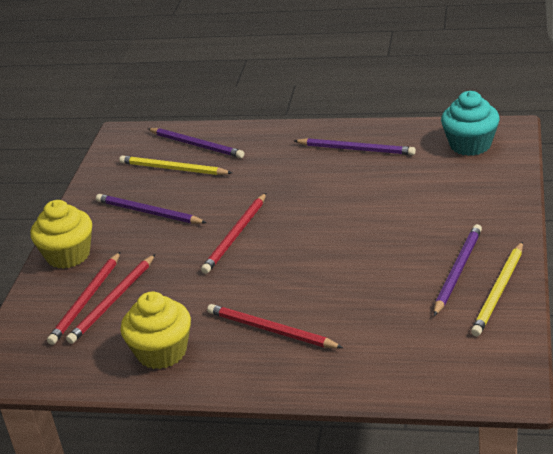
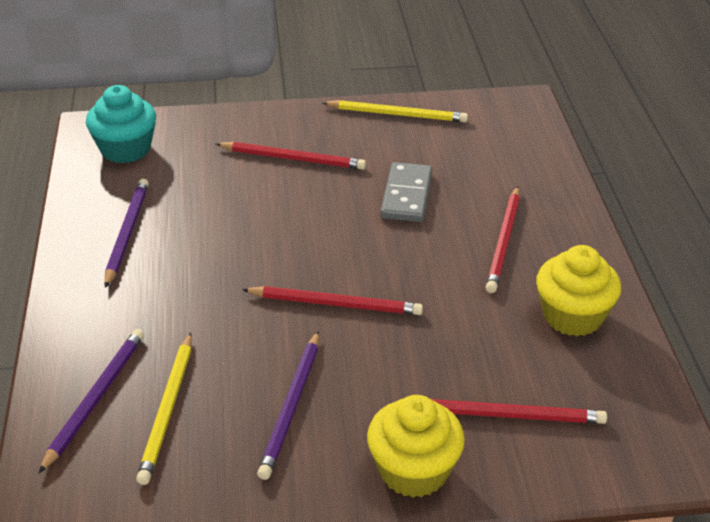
camera: 110 degrees left, 5 degrees up
red pencil [66,254,155,344] -> red pencil moved to [216,142,366,170]
purple pencil [434,224,482,316] -> none
none -> grey domino [380,162,432,222]

